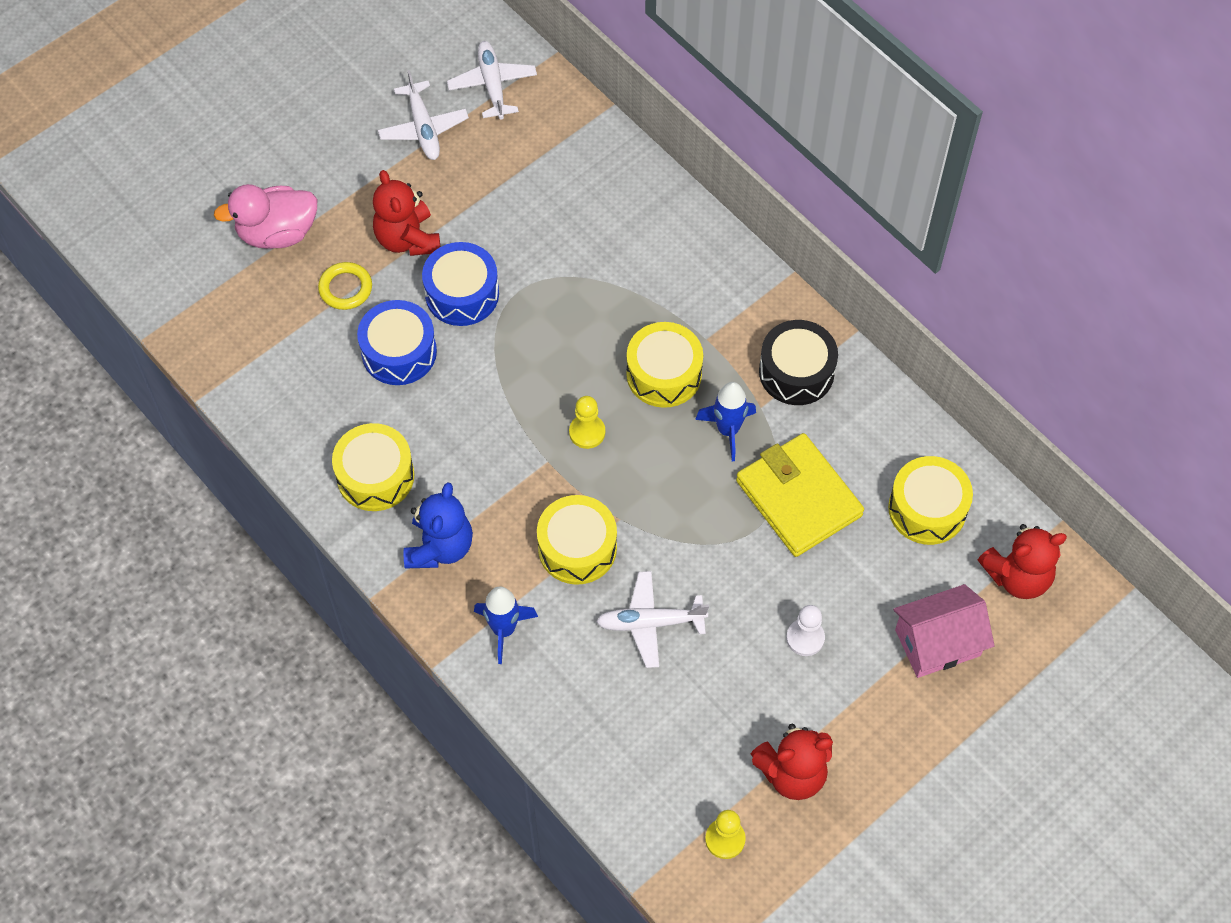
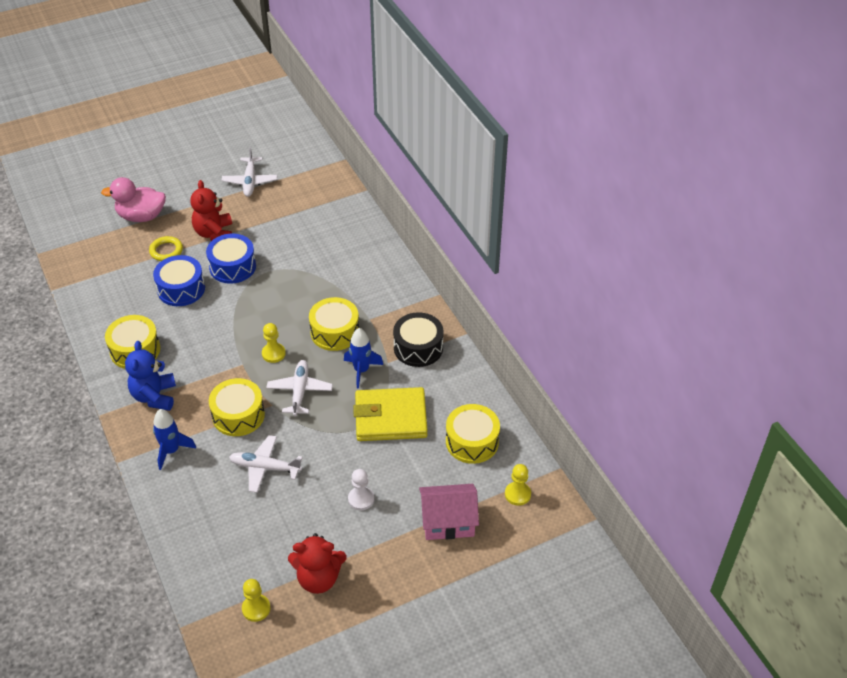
camera: 15 degrees right, 15 degrees down
blue teddy bear [404,482,473,568] -> blue teddy bear turned 150 degrees clockwise [125,341,176,411]
white plane [447,41,537,119] -> white plane moved to [266,360,333,416]
yellow wallet [736,433,864,557] -> yellow wallet turned 75 degrees counterclockwise [353,387,428,441]
red teddy bear [978,524,1067,599] -> yellow pawn [505,464,531,506]

